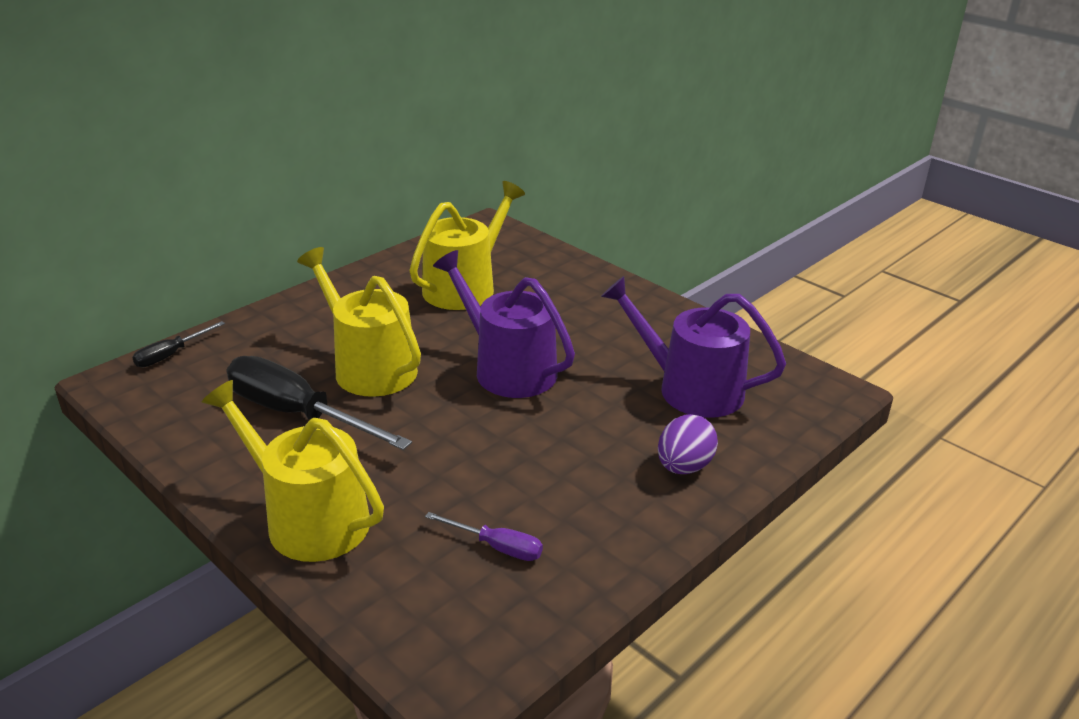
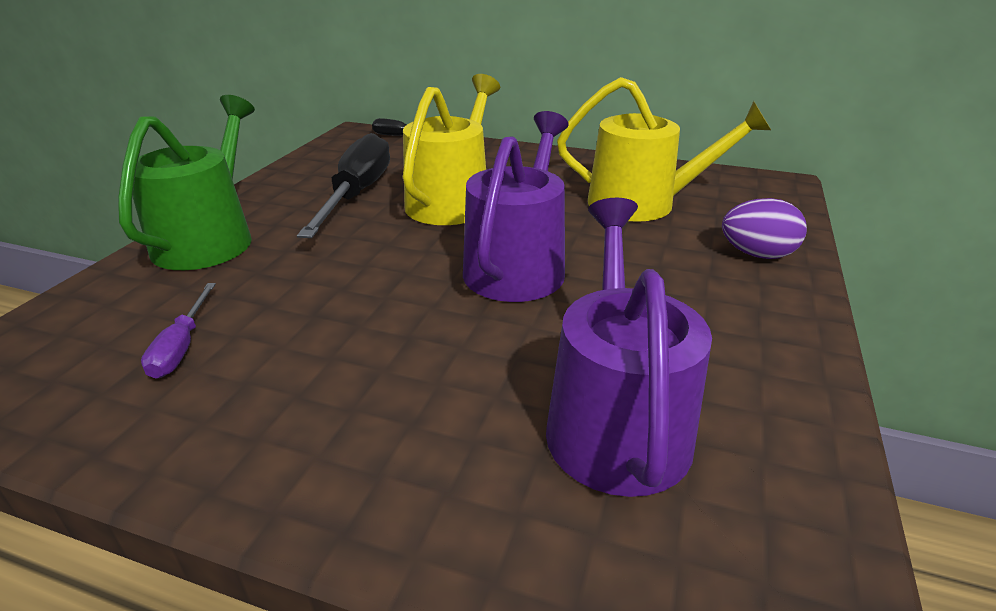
camera: 65 degrees right, 0 degrees up
yellow watering can [202,380,384,562] -> green watering can [118,95,255,270]
purple egg [658,414,718,474] -> purple egg moved to [722,198,807,259]

